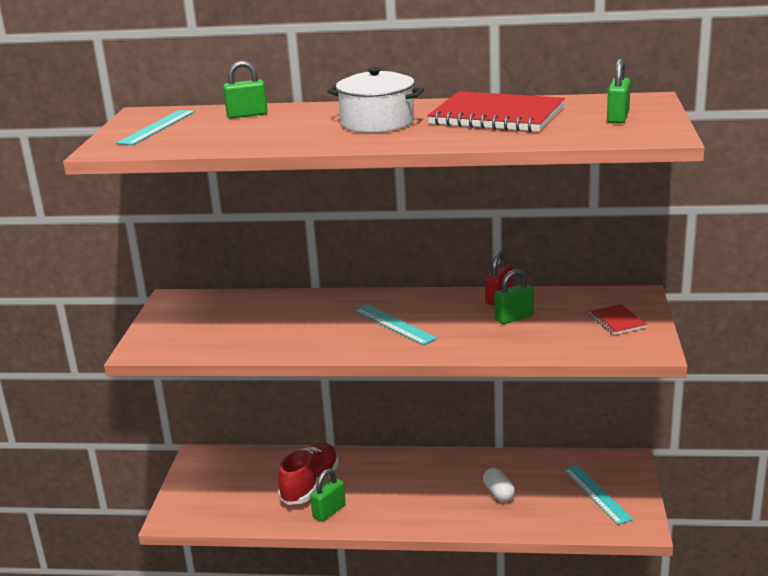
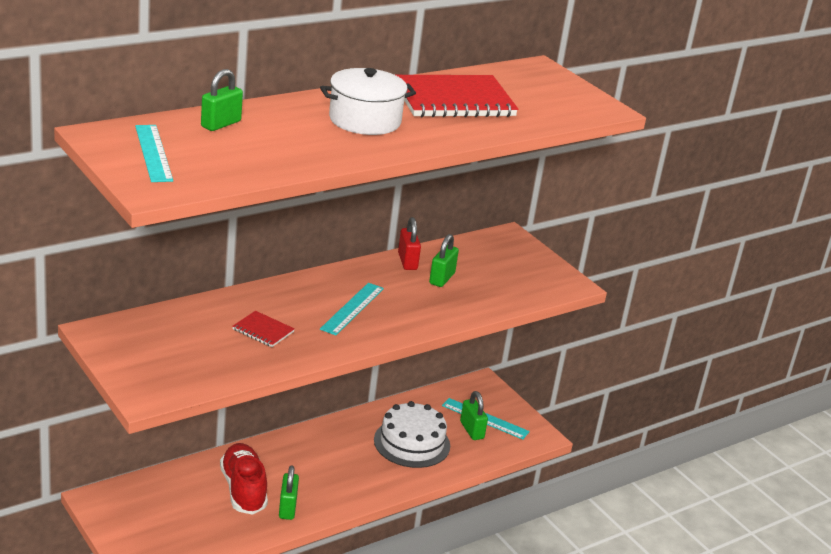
camera: 45 degrees left, 5 degrees up
turquoise ruler [354,304,437,345] -> turquoise ruler turned 75 degrees counterclockwise [320,283,384,335]
white capsule [483,468,515,502] -> white cake [374,401,450,468]
red notebook [589,304,647,335] -> red notebook moved to [232,311,295,347]
green padlock [607,59,631,124] -> green padlock moved to [460,391,488,440]

